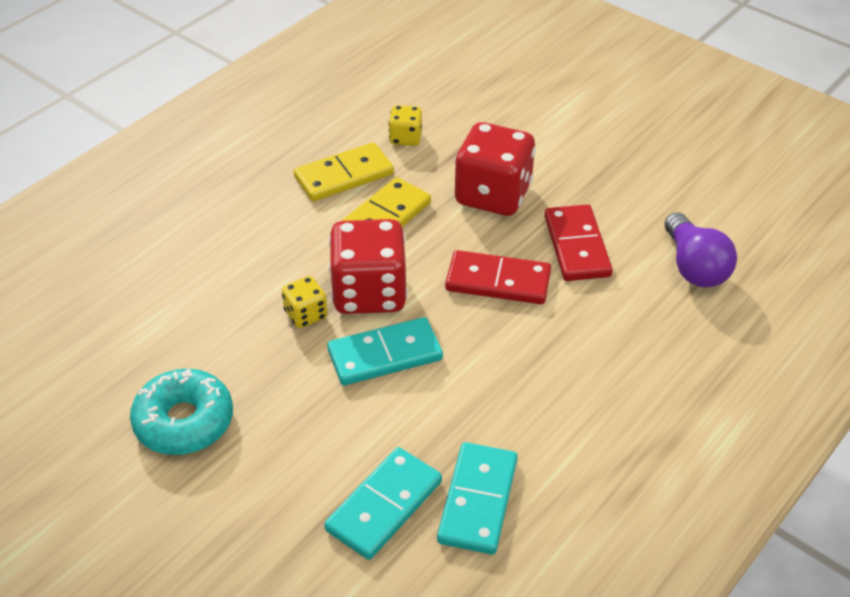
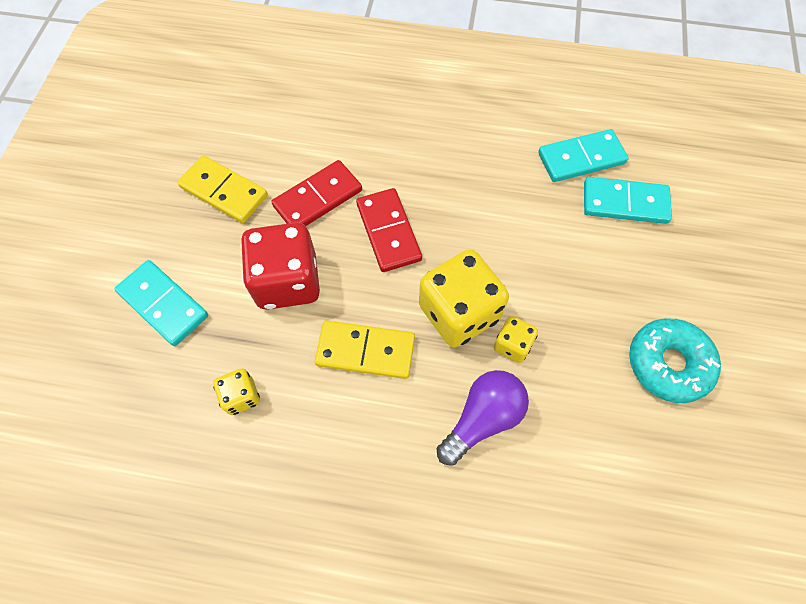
camera: 120 degrees left, 20 degrees up
yellow domino [294,142,394,201] -> yellow domino moved to [177,155,268,223]
turquoise domino [327,317,443,386] -> turquoise domino moved to [114,260,208,346]
red dice [329,219,408,314] -> yellow dice [419,249,509,348]
purple light bulb [664,213,737,287] -> purple light bulb moved to [437,370,529,466]

